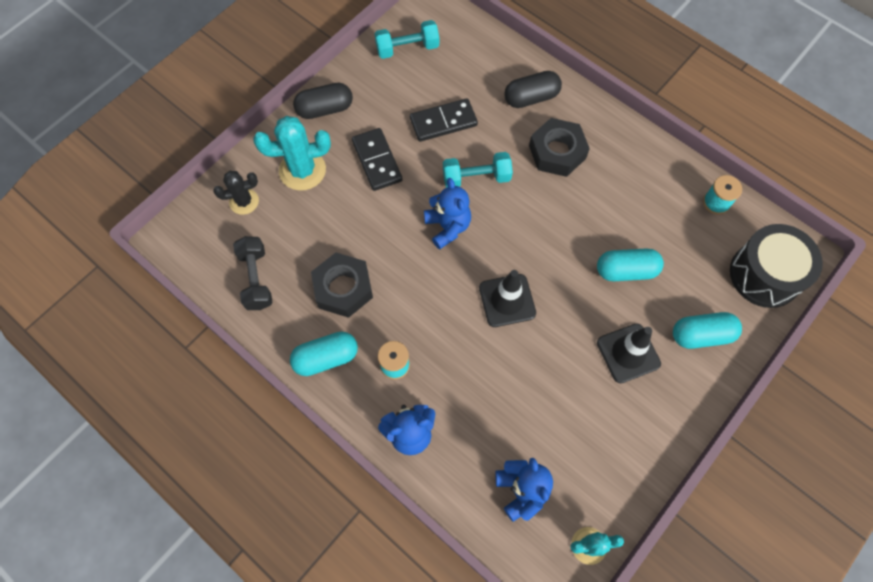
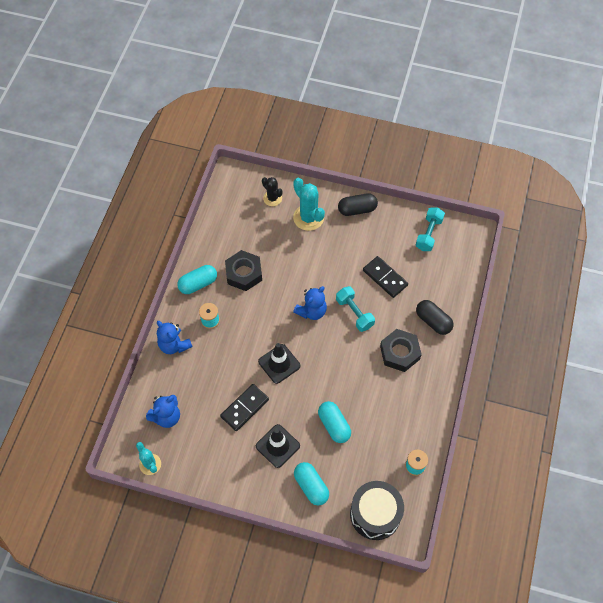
camera: 65 degrees right, 5 degrees down
black dumbbell [233,236,273,310] -> none
turquoise capsule [290,331,358,376] -> turquoise capsule turned 75 degrees counterclockwise [177,265,217,294]
black capsule [293,83,353,119] -> black capsule turned 60 degrees counterclockwise [338,193,378,216]
black domino [352,128,402,191] -> black domino moved to [220,384,269,431]
turquoise dumbbell [374,20,439,59] -> turquoise dumbbell turned 60 degrees clockwise [416,208,445,251]

